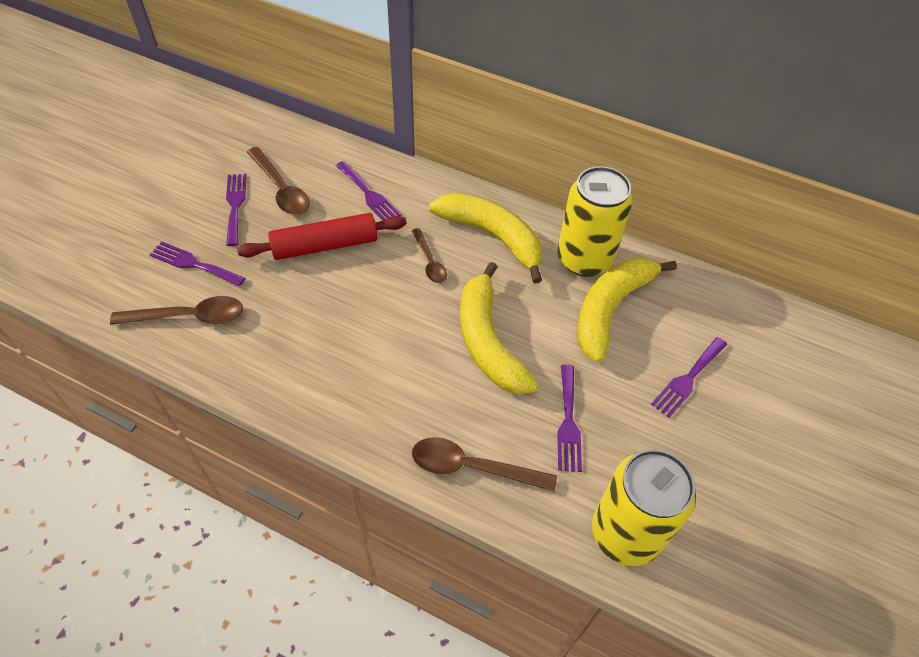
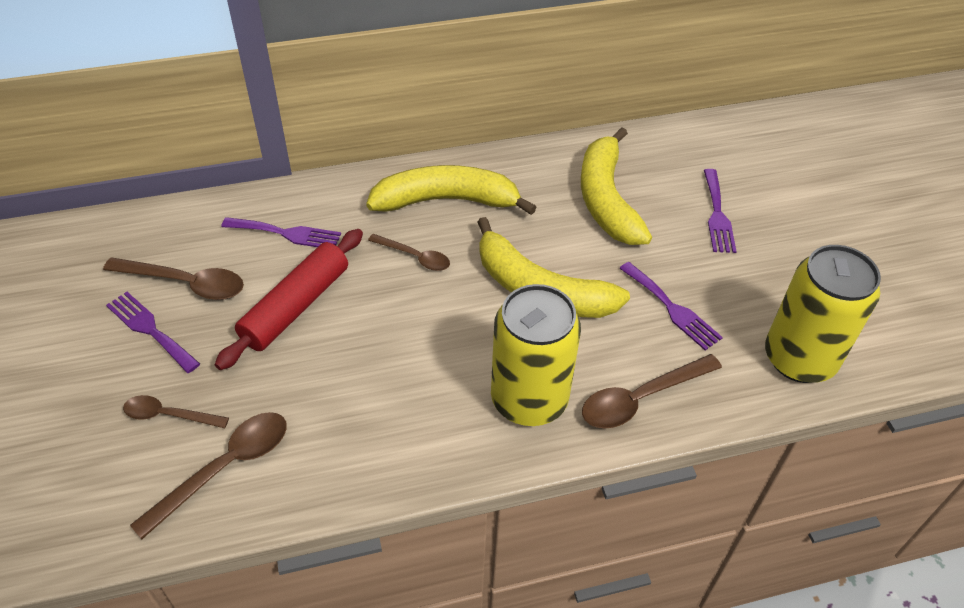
camera: 40 degrees left, 5 degrees down
purple fork [150,241,245,287] -> brown spoon [123,395,229,428]
yellow can [557,166,633,277] -> yellow can moved to [491,284,581,426]

